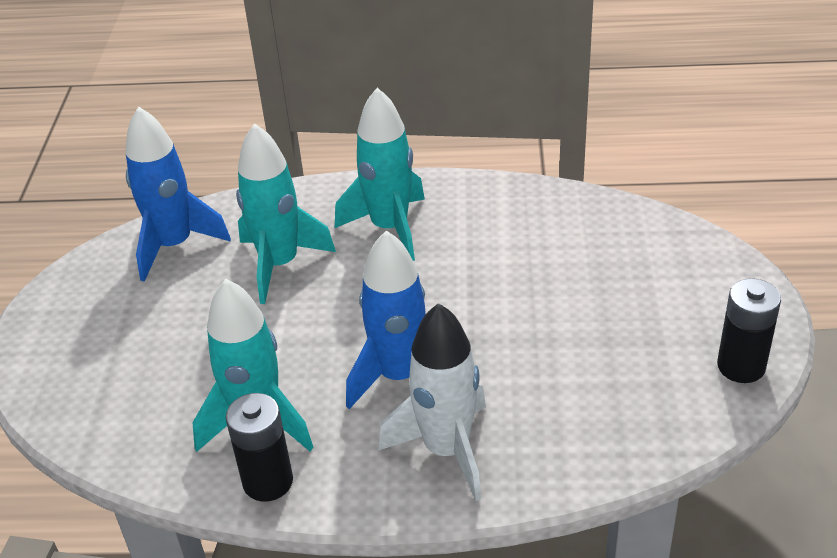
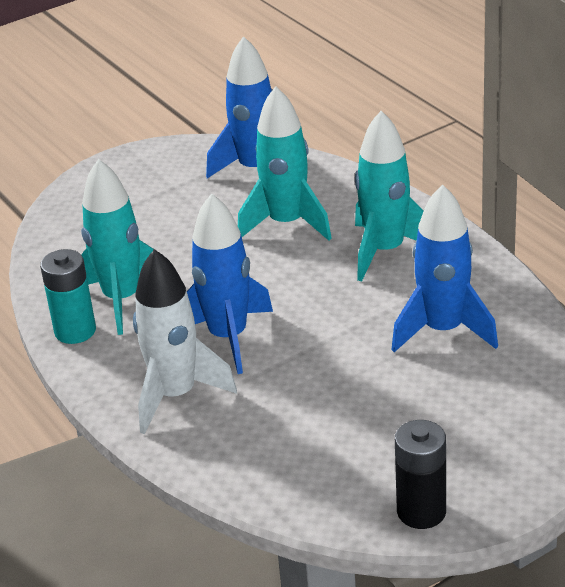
camera: 55 degrees right, 5 degrees down
black battery [226,393,293,502] -> turquoise battery [40,249,96,344]
none -> blue rocket [391,184,498,352]

